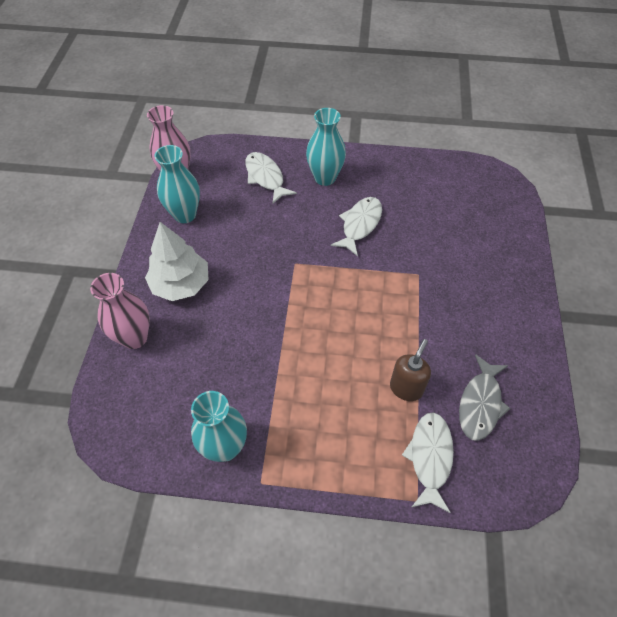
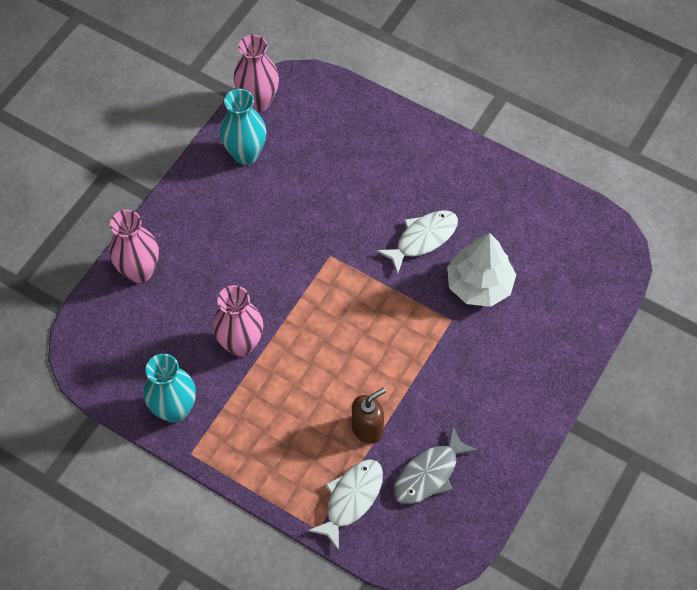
camera: 25 degrees right, 5 degrees up
white tree [145,222,209,301] -> white tree moved to [447,232,516,307]
white fish [245,152,297,203] -> none
turquoise vase [306,108,346,186] -> none
none -> pink vase [213,285,263,357]

